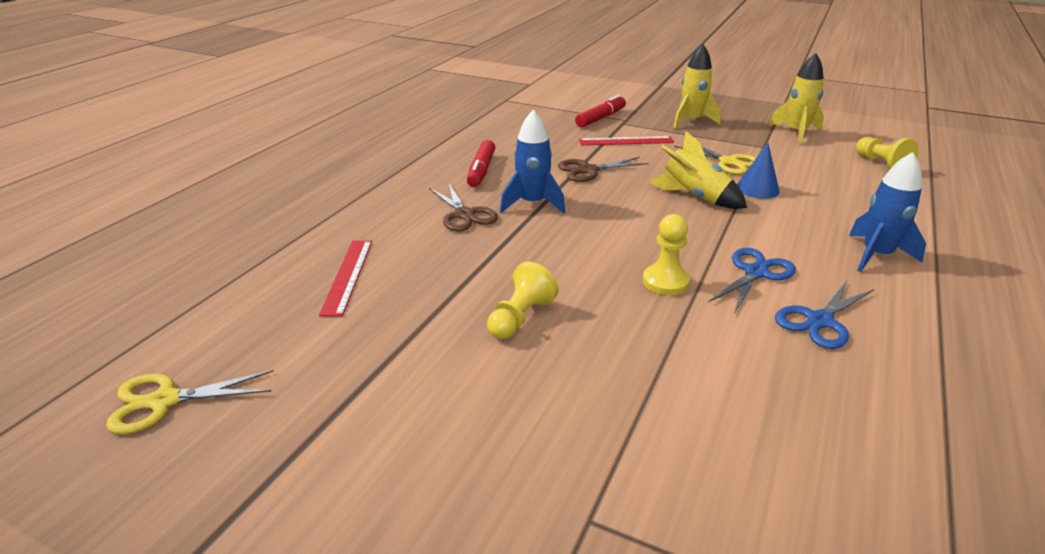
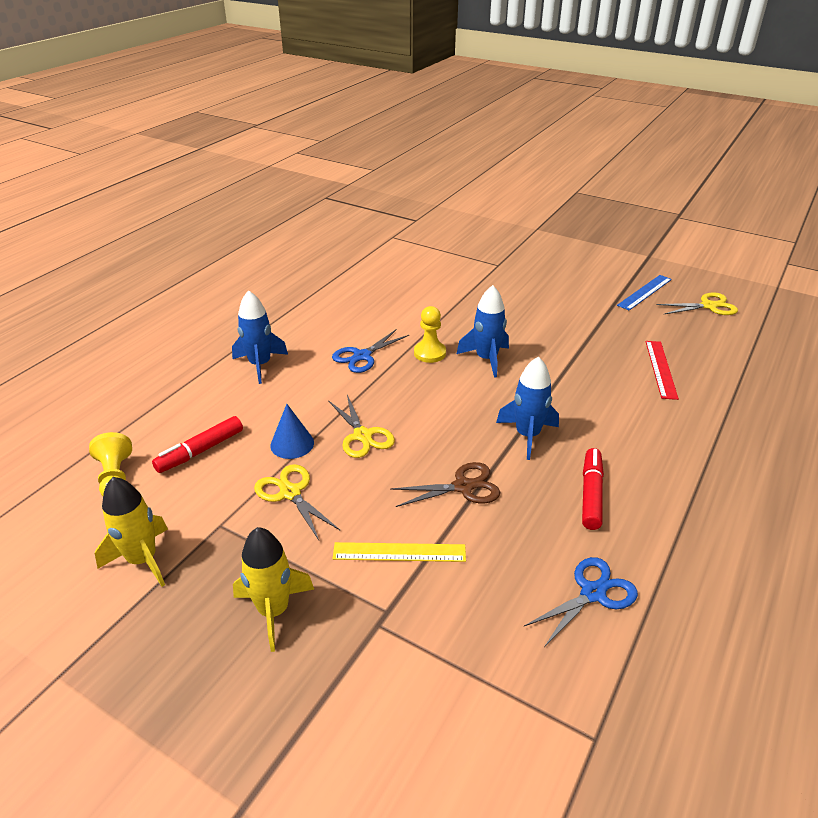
camera: 175 degrees left, 5 degrees up
brown scissors [429,183,498,231] -> none
yellow pawn [487,262,559,339] -> none
red marker [575,95,626,127] -> red marker moved to [152,416,243,473]
red ruler [579,136,674,145] -> yellow ruler [333,542,466,562]
yellow rocket [649,131,747,209] -> yellow scissors [328,395,395,458]
blue scissors [775,281,874,349] -> blue scissors moved to [524,557,638,647]
none -> blue rocket [457,285,509,378]
none -> blue ruler [617,275,672,310]

